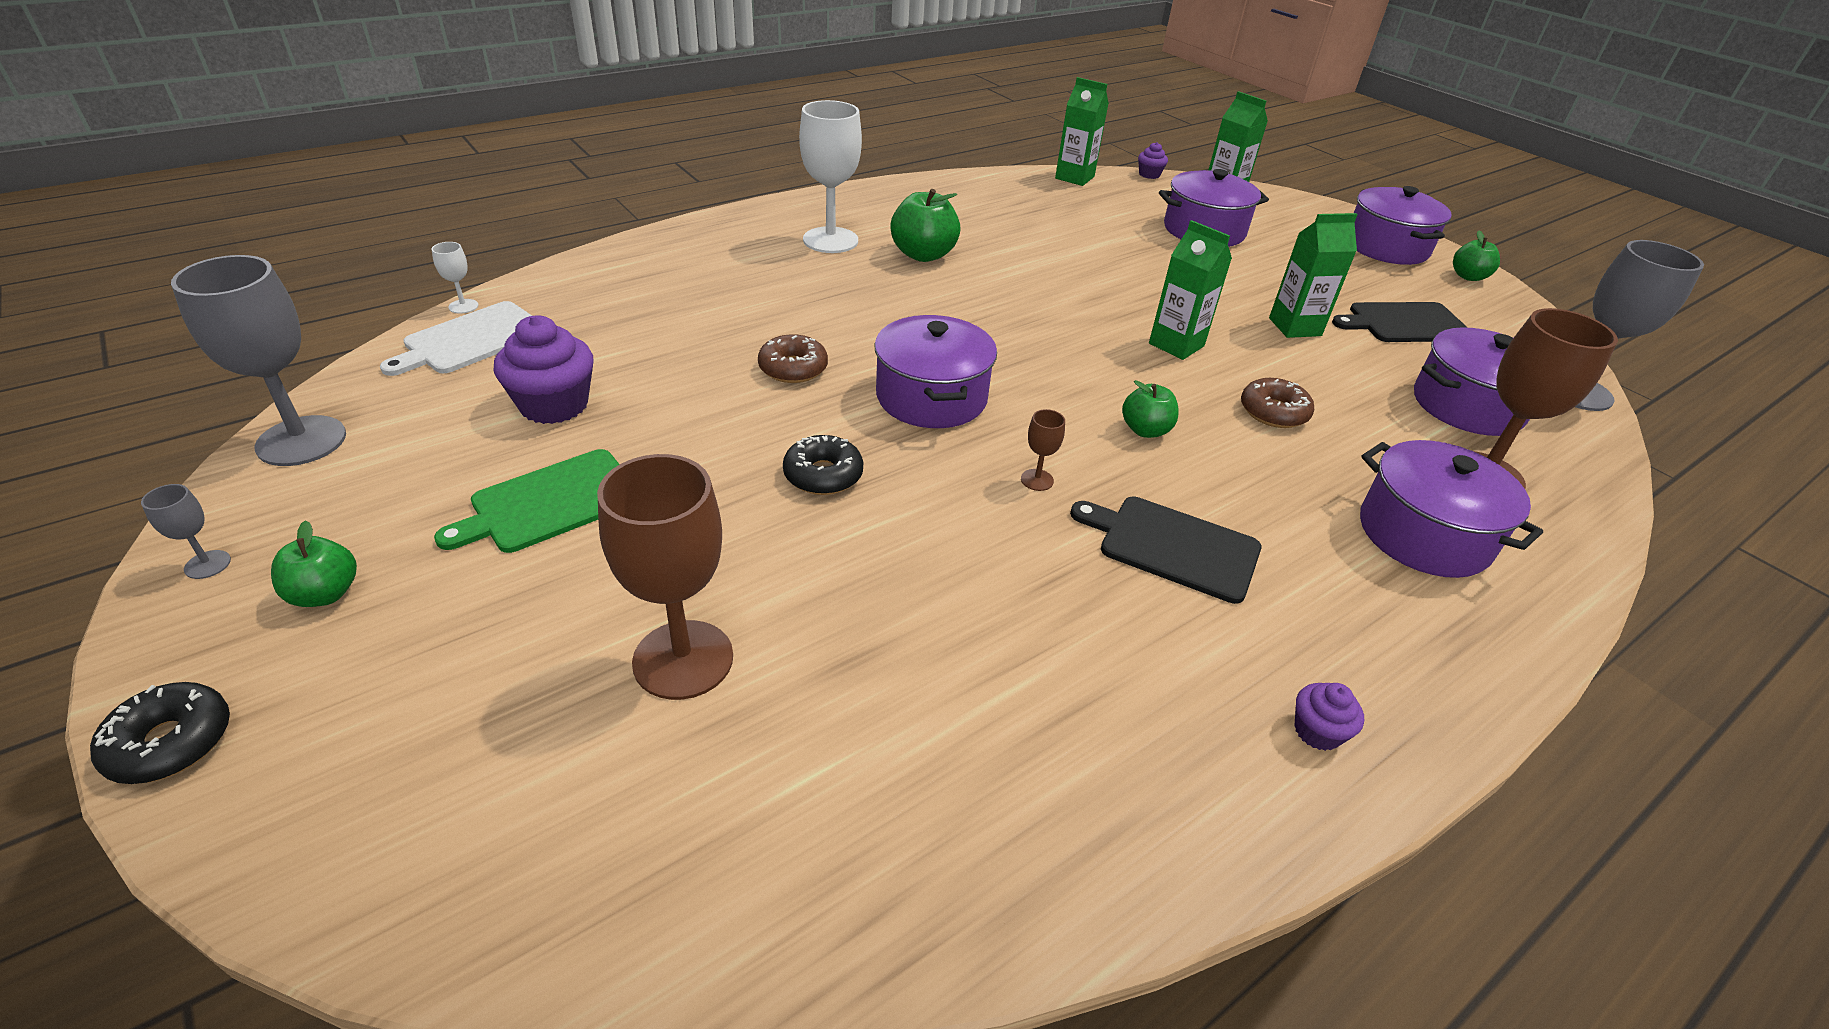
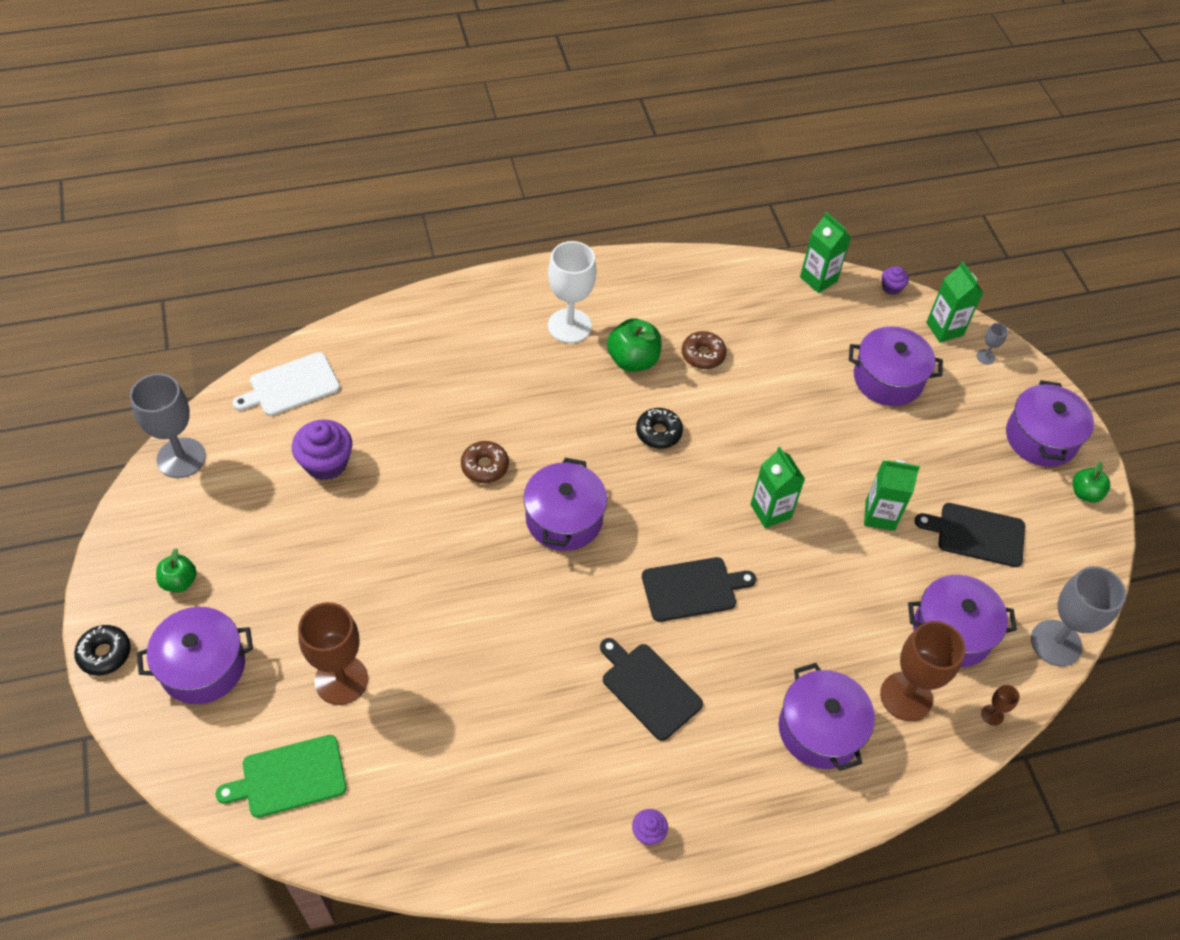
camera: 20 degrees right, 15 degrees up
grey goblet [141,484,231,579] -> grey goblet moved to [976,323,1008,364]
white goblet [432,242,478,314] -> none
green cutting board [434,449,620,553] -> green cutting board moved to [216,735,347,818]
black donut [783,435,863,495] -> black donut moved to [636,408,683,449]
brown goblet [1021,409,1065,491] -> brown goblet moved to [981,685,1020,726]
green apple [1122,380,1179,438] -> black cutting board [642,557,756,622]
brown donut [1241,378,1314,428] -> brown donut moved to [682,331,727,369]
none -> purple pot [137,607,253,704]

